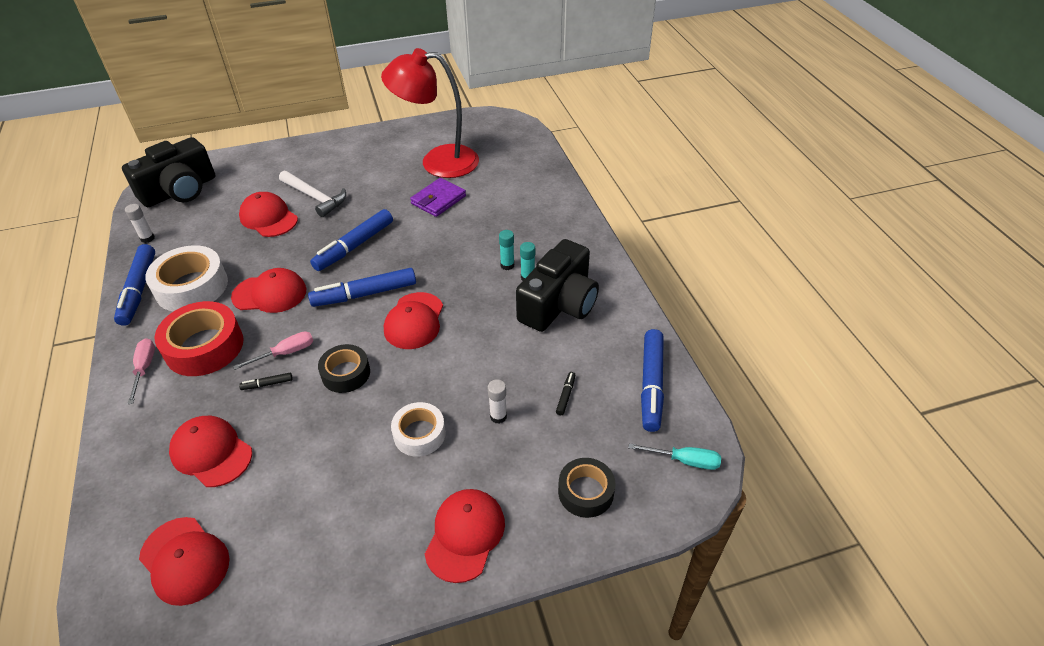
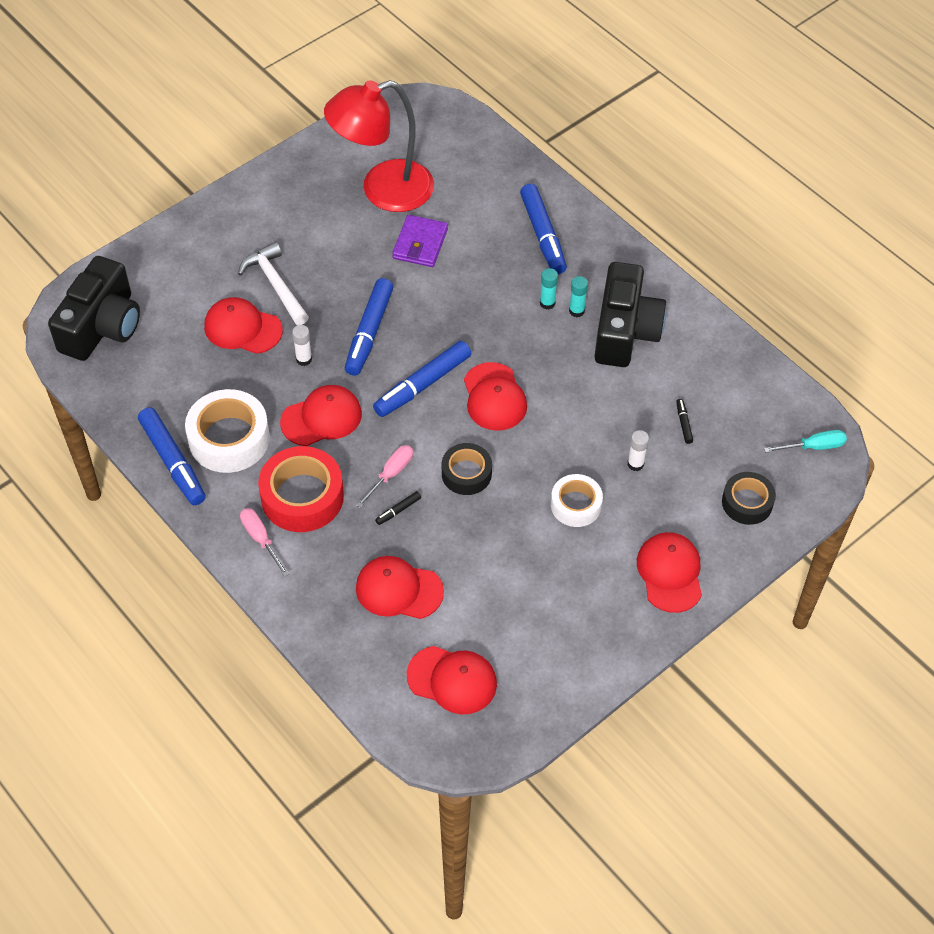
camera: 25 degrees left, 10 degrees up
white glue stick [125,204,155,243] -> white glue stick moved to [292,325,312,366]
white hammer [279,171,346,217] -> white hammer turned 135 degrees counterclockwise [238,242,309,325]
blue marker [641,329,664,432] -> blue marker moved to [520,184,567,274]

